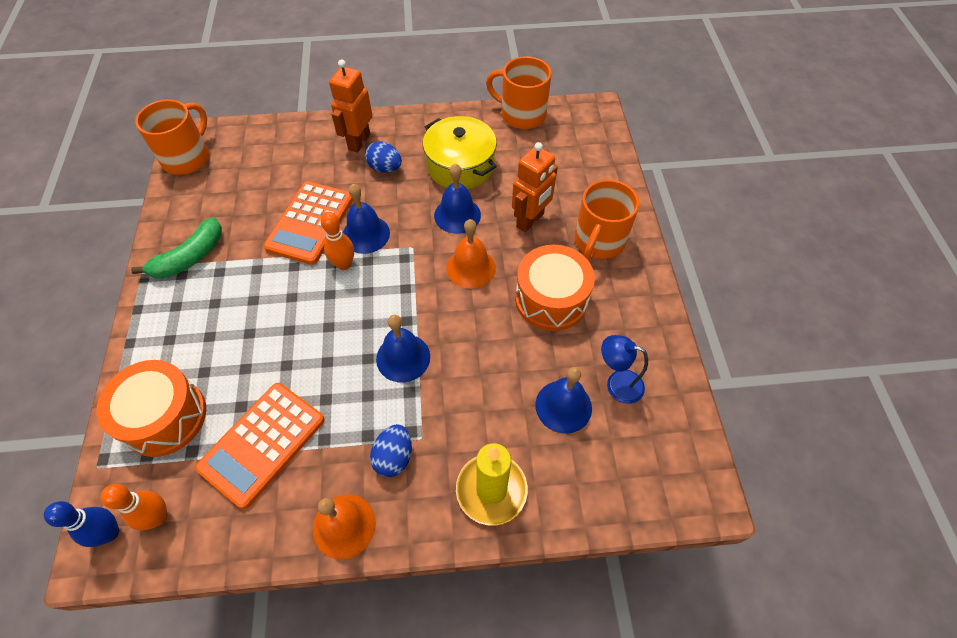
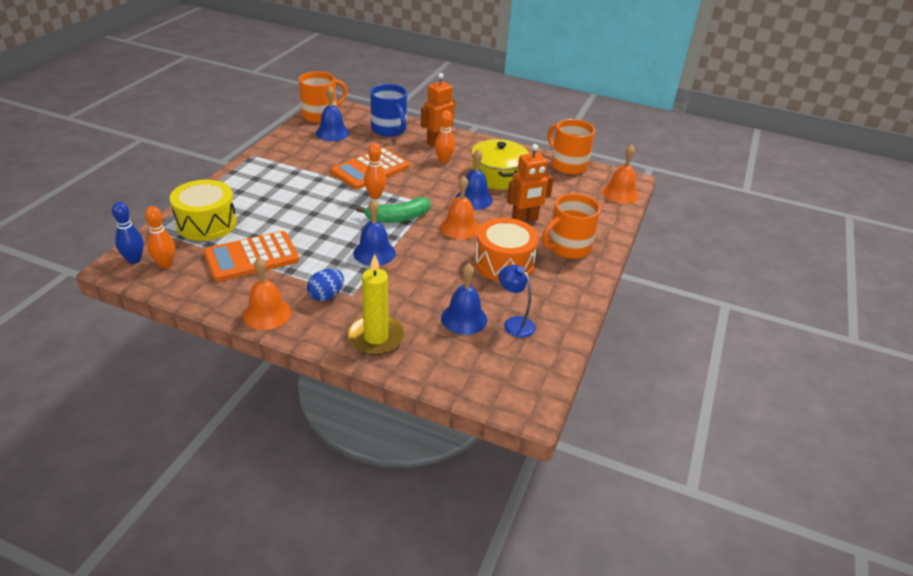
camera: 25 degrees right, 20 degrees down
orange drum [96,360,206,457] -> yellow drum [170,179,237,241]
green banana [131,217,222,278] -> green banana moved to [356,197,431,223]
blue bell [343,184,390,254] -> blue bell moved to [316,86,349,141]
blue egg [365,141,402,173] -> orange bowling pin [435,110,455,163]
none -> blue mug [370,84,407,137]
none -> orange bell [602,145,639,204]

